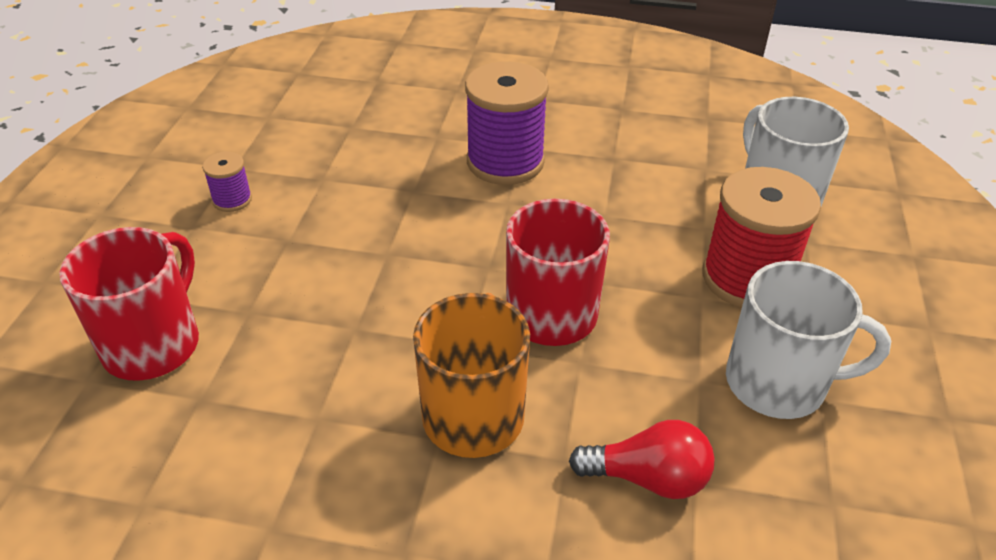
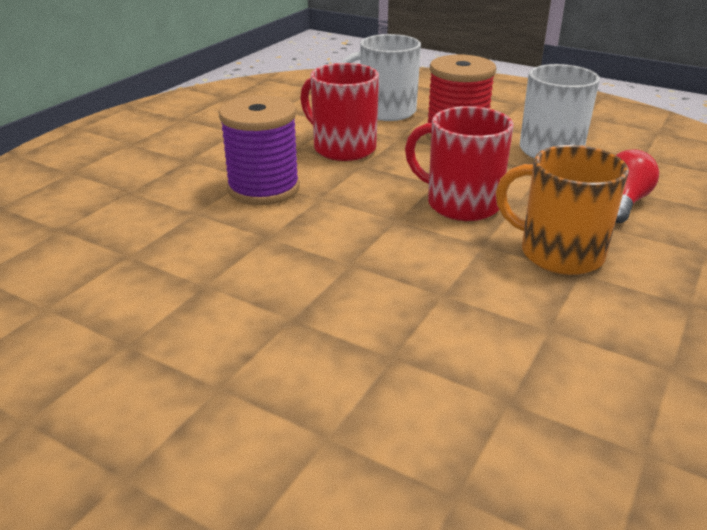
camera: 70 degrees left, 10 degrees down
red mug [59,227,199,381] -> red mug moved to [300,63,379,161]
purple spool [202,152,252,212] -> none

